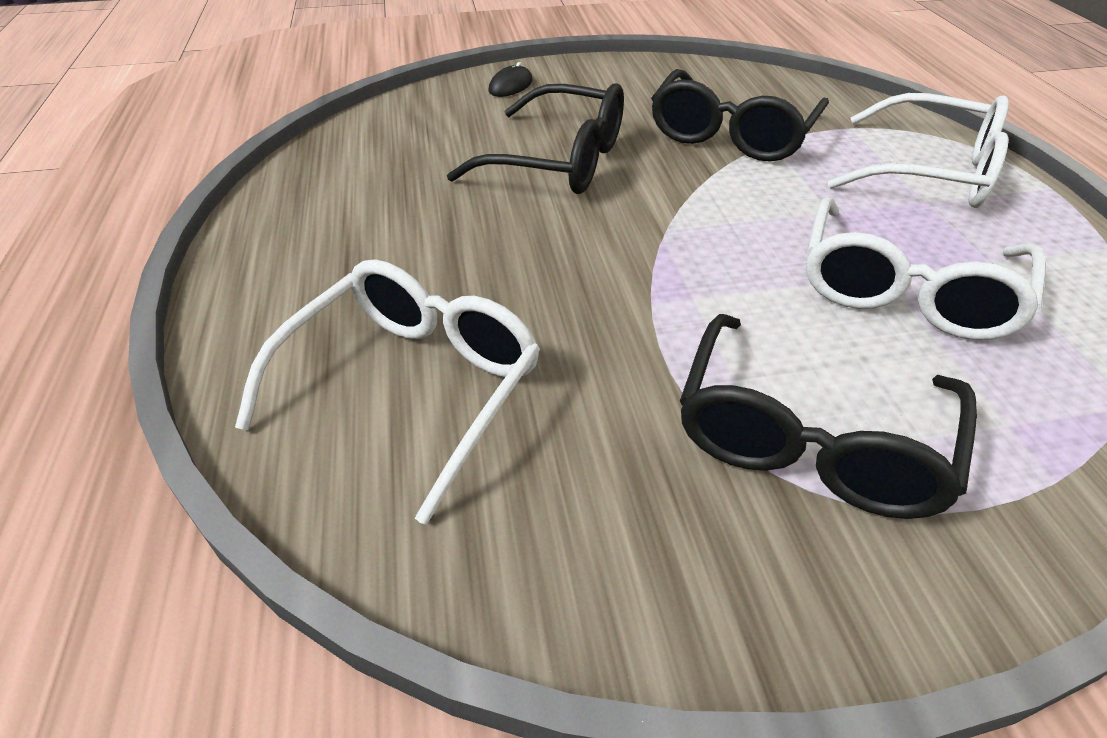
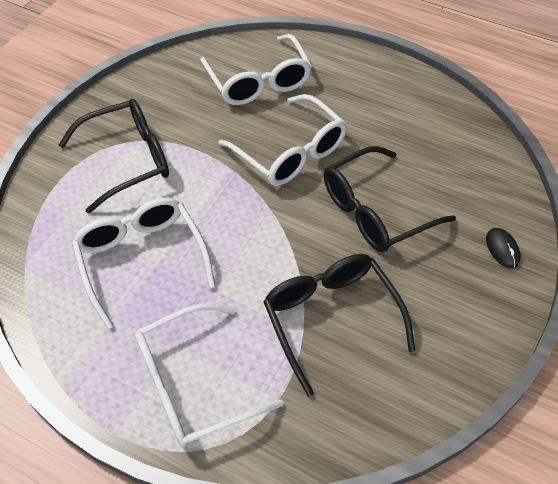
camera: 130 degrees right, 10 degrees up
black glasses [680,314,977,519] -> black glasses turned 90 degrees clockwise [59,99,169,214]
none -> white glasses [218,94,347,186]

